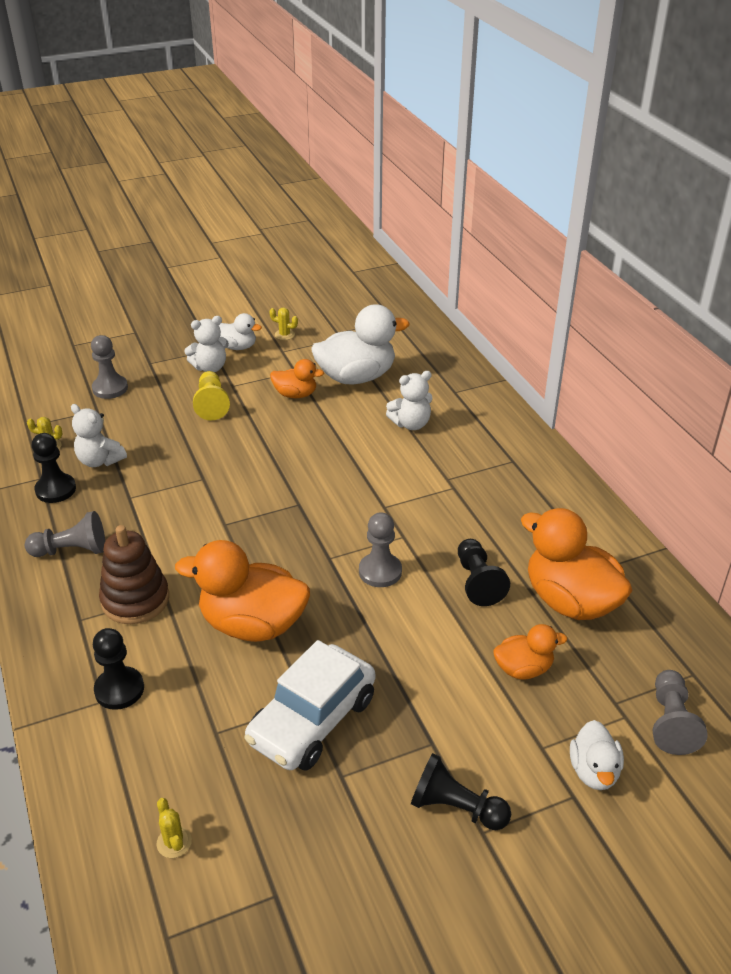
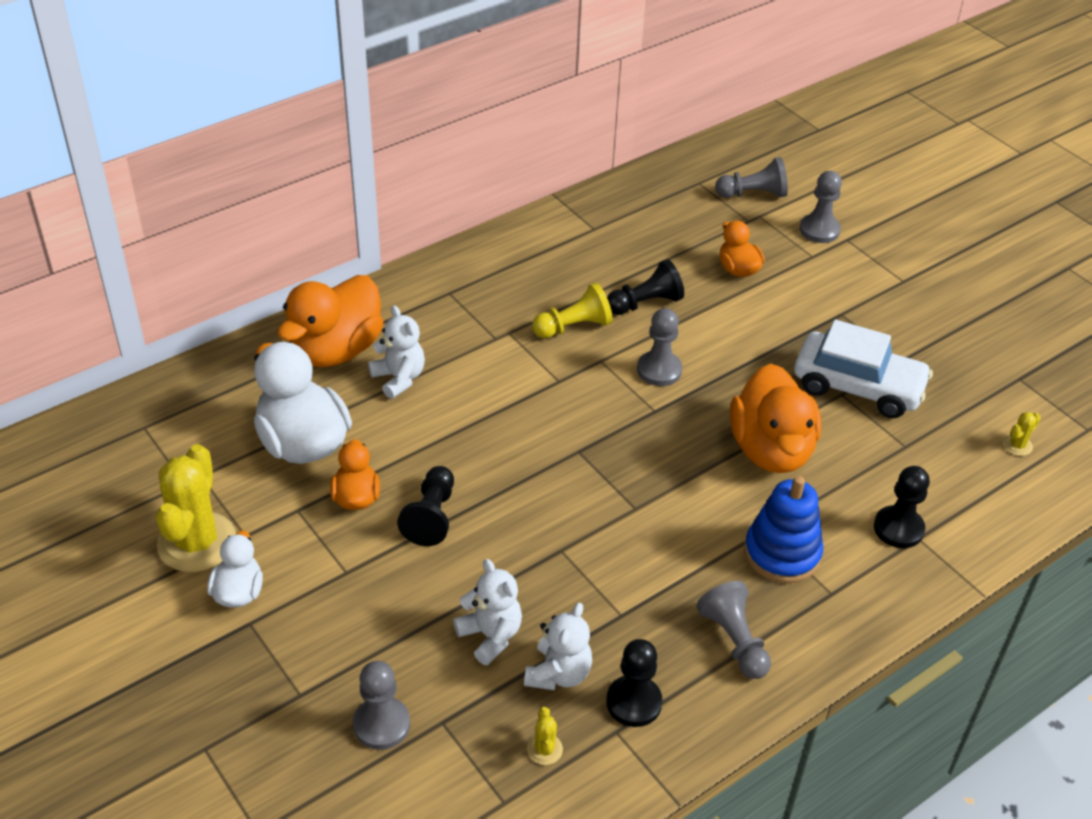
camera: 105 degrees left, 5 degrees up
brown stacking toy [99,525,169,624] -> blue stacking toy [744,476,823,583]
white teddy bear [184,316,229,372] -> white teddy bear moved to [453,559,522,666]
yellow pawn [193,371,230,421] -> yellow pawn moved to [532,282,613,338]
yellow cactus [269,308,298,340] -> yellow cactus [156,444,236,572], size x2.44
black pawn [411,753,511,830] -> black pawn moved to [397,466,454,546]
orange duck [521,508,633,620] -> orange duck moved to [278,275,383,367]
white duck [570,720,624,790] -> grey pawn [799,171,842,243]

